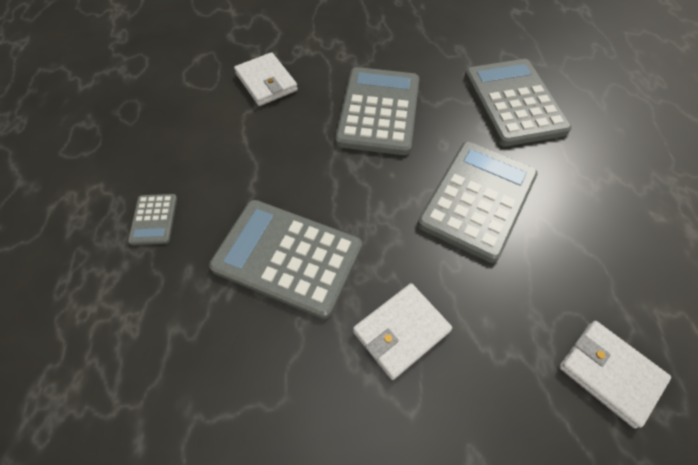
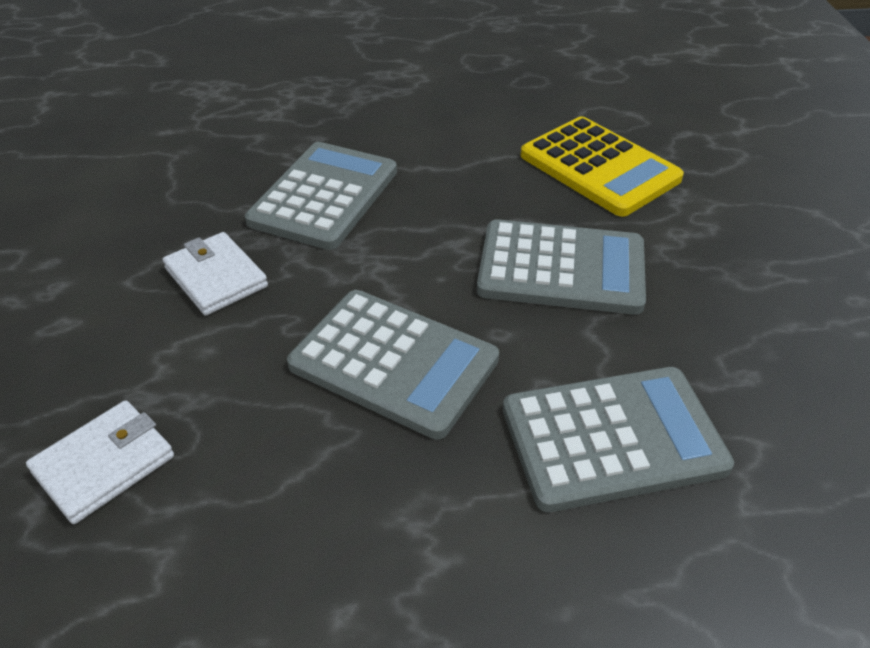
camera: 90 degrees right, 15 degrees down
grey calculator [128,194,177,245] -> none
white wallet [234,52,298,106] -> yellow calculator [520,116,684,217]

